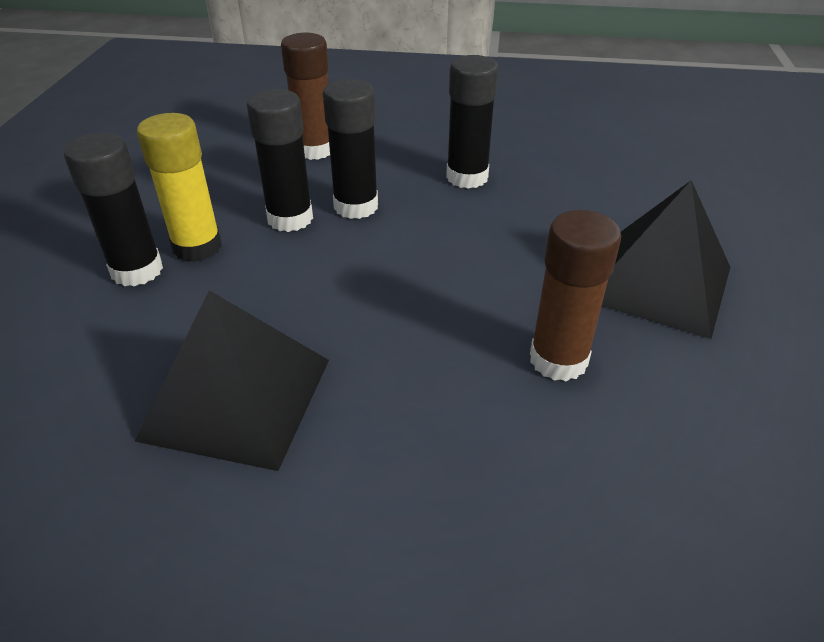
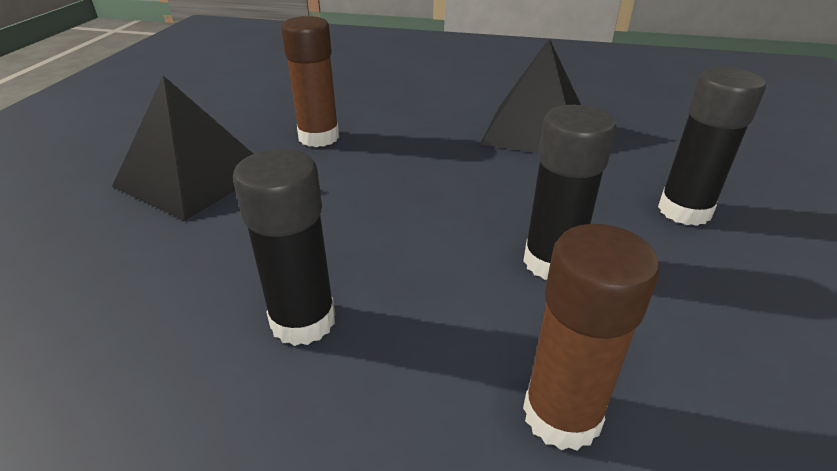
camera: 175 degrees left, 5 degrees down
yellow glue stick [137,113,222,262] -> none
black glue stick [323,79,378,219] -> none

